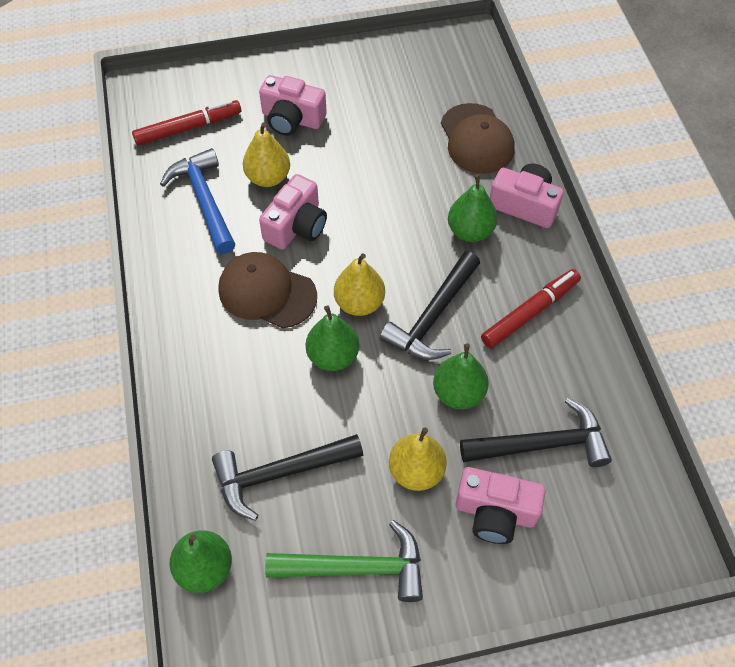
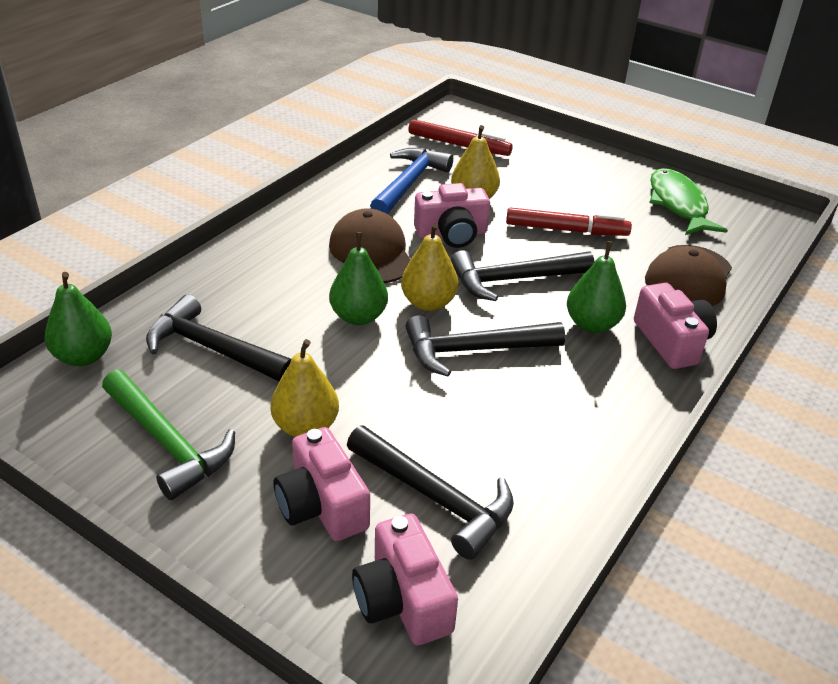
camera: 45 degrees right, 20 degrees down
pink camera [259,75,327,136] -> pink camera moved to [352,513,458,645]
green pear [433,343,489,409] -> none
red marker [481,269,581,348] -> red marker moved to [506,207,632,236]
none -> black hammer [451,250,595,301]
none -> green fish [649,168,728,235]

